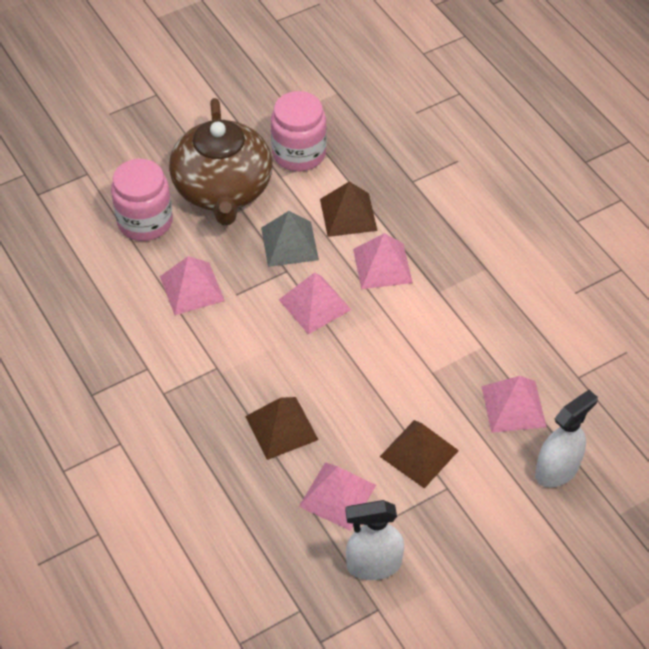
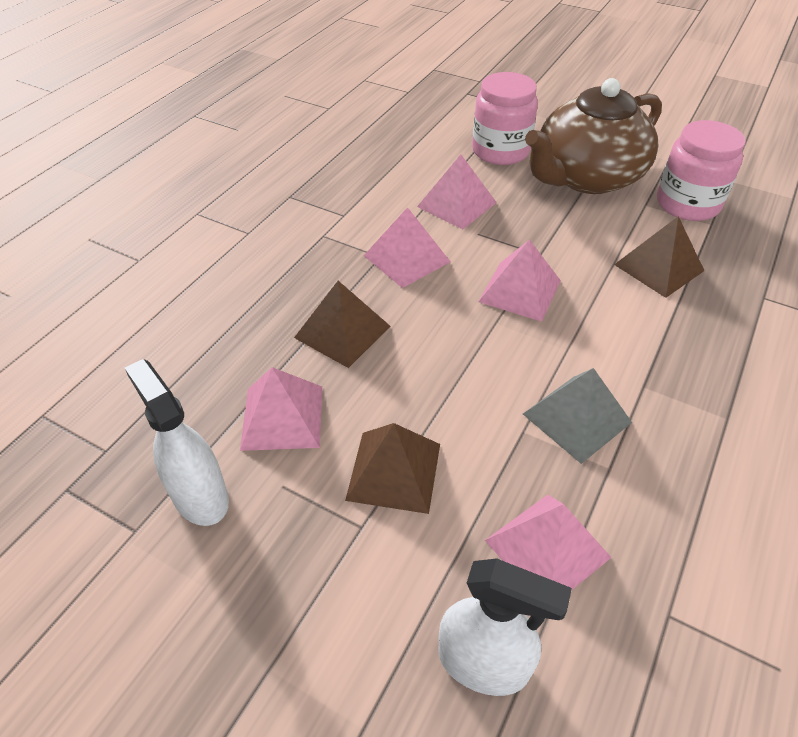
camera: 60 degrees right, 5 degrees down
grey pyramid [261,211,319,267] -> grey pyramid moved to [523,368,632,464]
pink pyramid [353,233,413,289] -> pink pyramid moved to [364,207,450,288]

